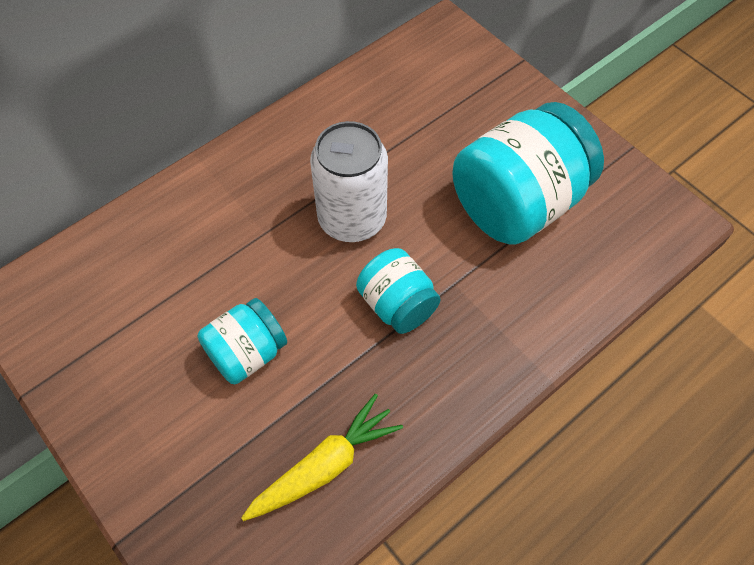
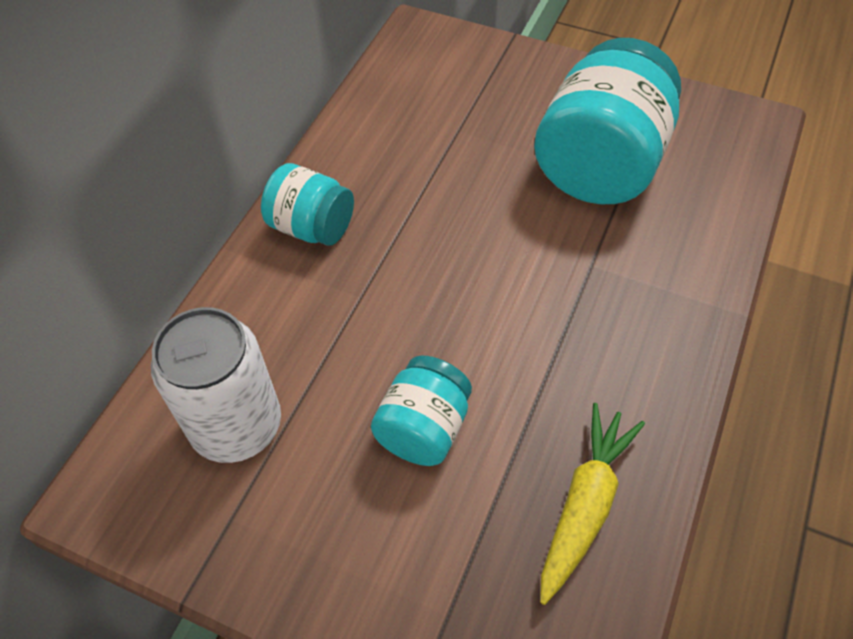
camera: 25 degrees left, 5 degrees down
white can [310,121,388,242] -> white can moved to [151,307,281,463]
turquoise jar [356,248,441,334] -> turquoise jar moved to [261,163,354,246]

